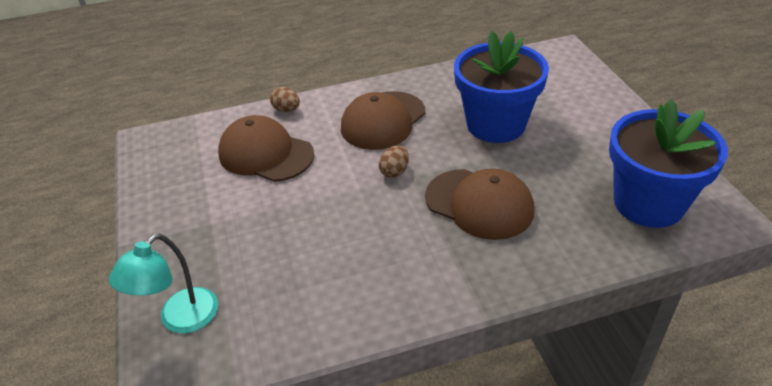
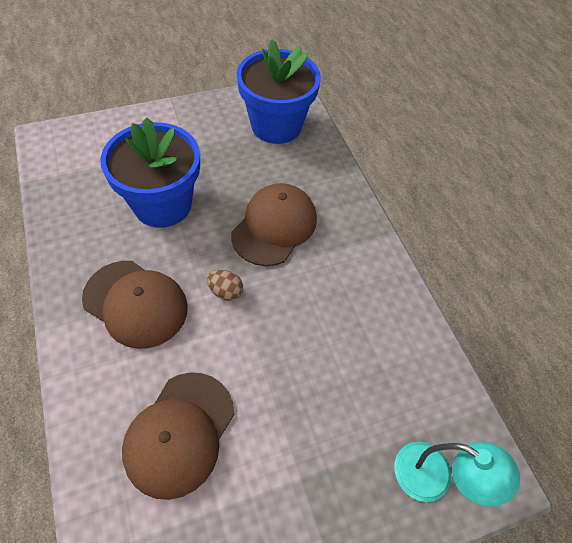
camera: 100 degrees left, 15 degrees up
brown egg [270,87,300,112] -> none

